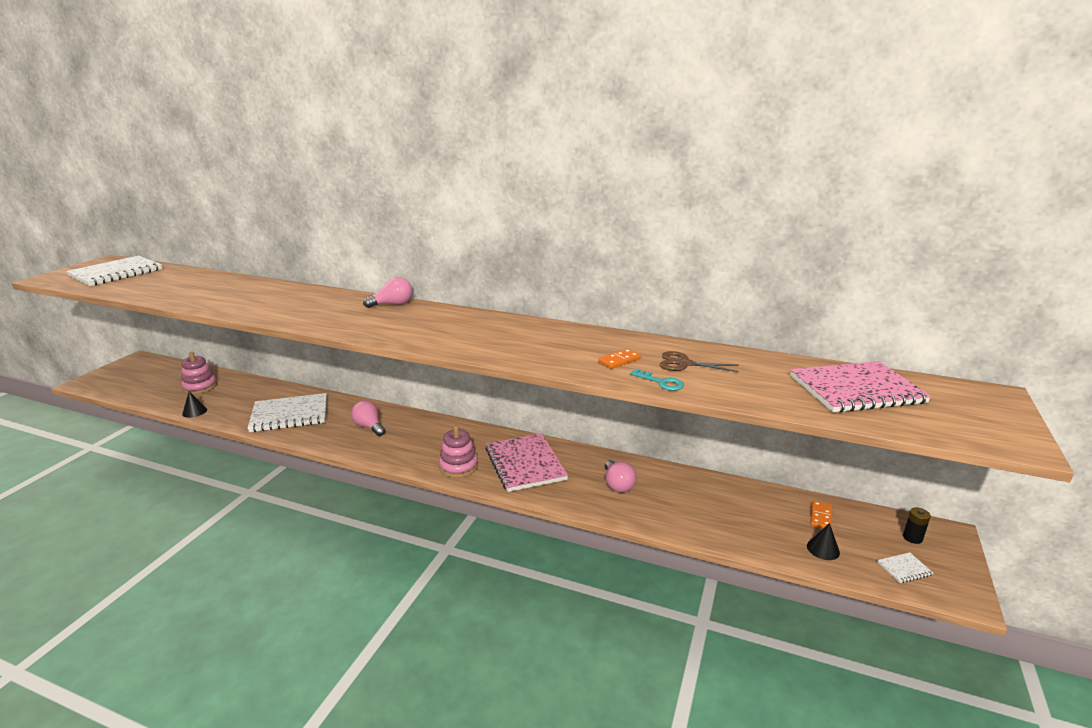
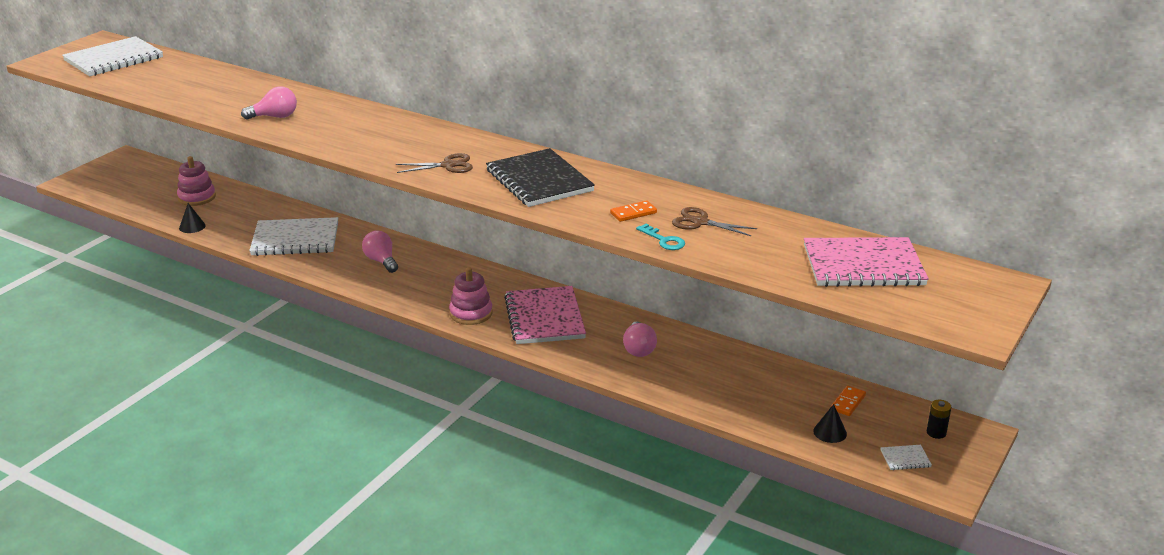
camera: 10 degrees right, 5 degrees up
pink light bulb [363,277,413,308] -> pink light bulb moved to [241,86,297,120]
none -> brown scissors [396,153,473,173]
none -> black notebook [486,148,595,207]

